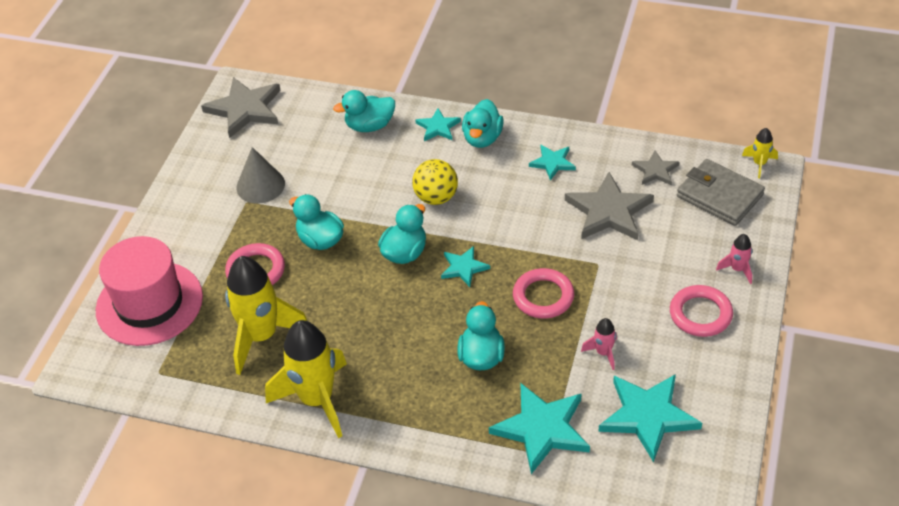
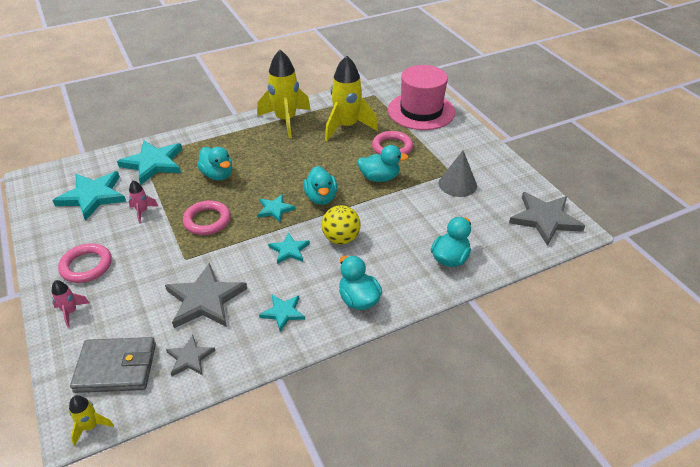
camera: 135 degrees right, 5 degrees down
turquoise star [415,108,461,141] -> turquoise star moved to [268,232,310,264]

